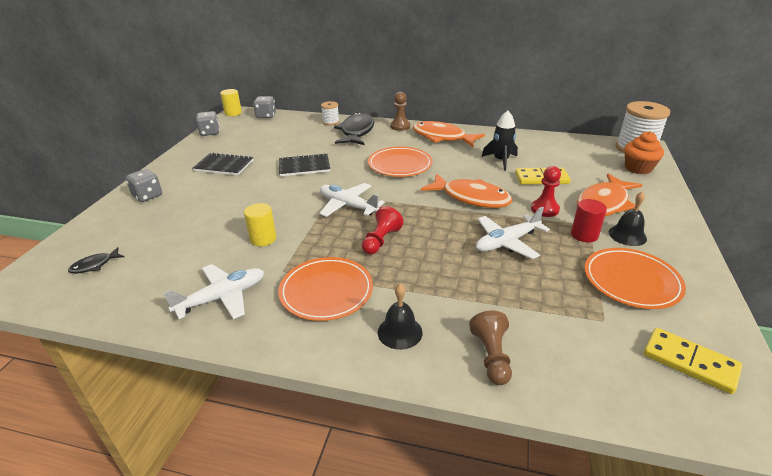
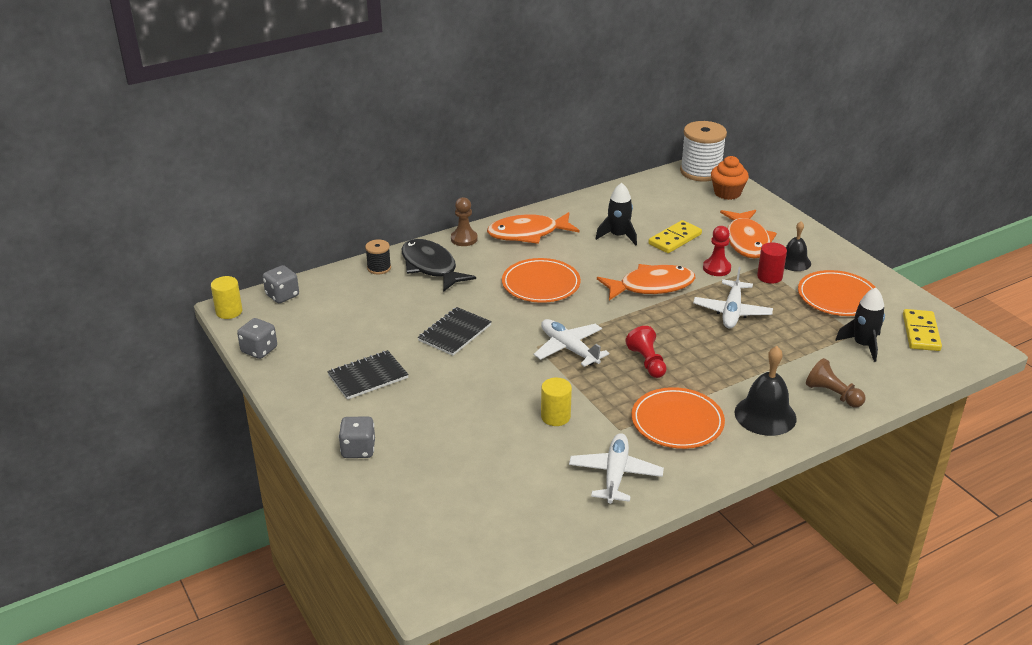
camera: 45 degrees left, 0 degrees up
black fish [68,247,124,274] -> none
white plane [319,183,385,217] -> white plane turned 60 degrees clockwise [534,319,609,367]
white spool [321,101,339,126] -> black spool [365,239,391,274]
black bell [378,284,423,350] -> black bell [735,346,797,436], size x1.53
yellow domino [644,328,742,394] -> yellow domino turned 75 degrees counterclockwise [903,309,942,351]
none -> black rocket [835,288,885,362]

